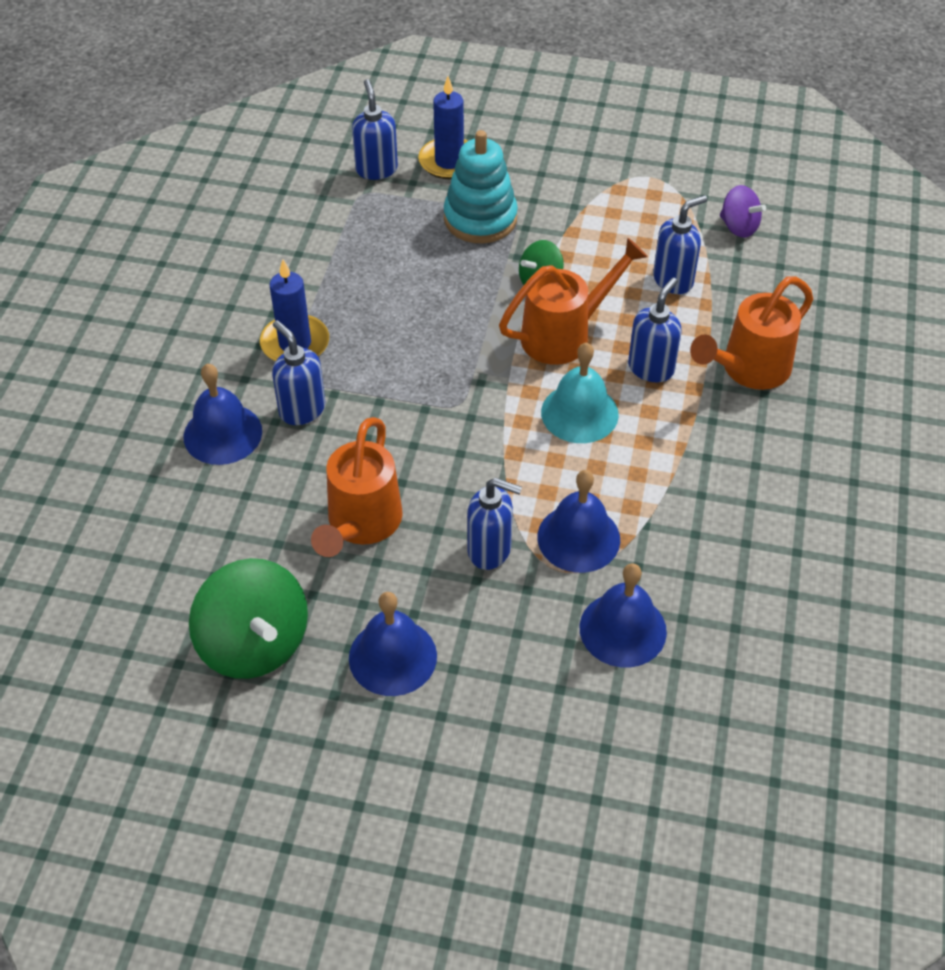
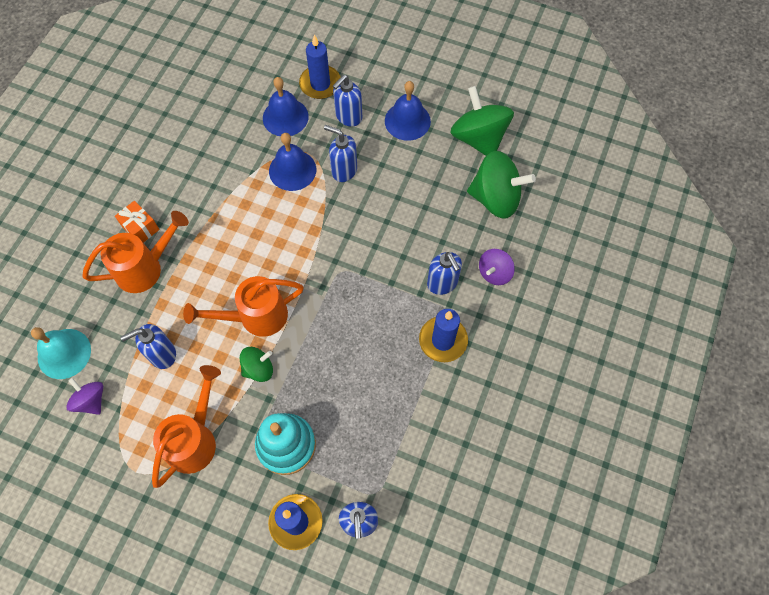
camera: 170 degrees left, 15 degrees up
blue bell [184,364,262,465] -> purple spinning top [479,249,515,285]
orange watering can [311,417,403,557] -> orange watering can moved to [152,365,221,488]
turquoise bell [541,342,619,443] -> turquoise bell moved to [31,327,91,379]
blue soap dispenser [628,278,681,382] -> blue soap dispenser moved to [333,75,362,127]
none -> orange gift [115,201,159,243]
none -> blue candle [299,35,340,99]
none -> green spinning top [467,151,536,219]

